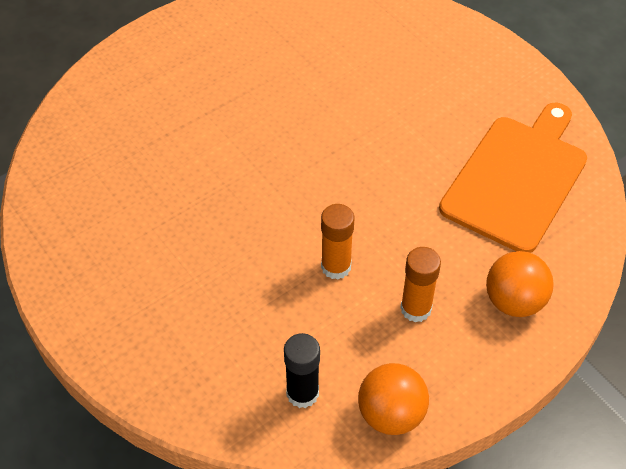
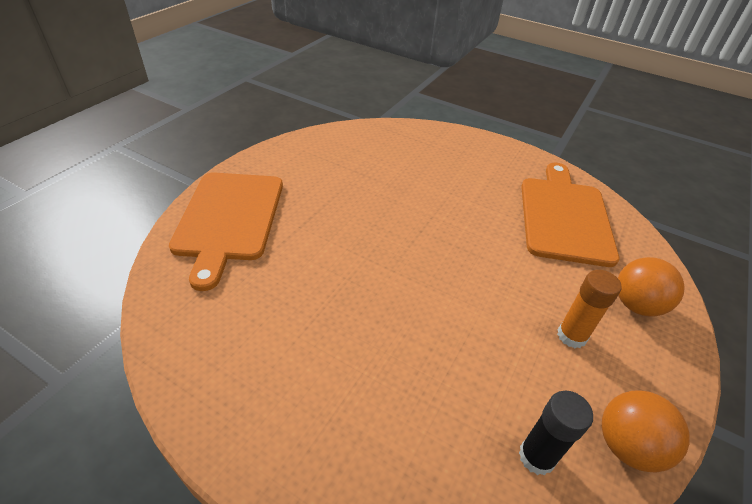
camera: 25 degrees left, 10 degrees down
orange glue stick [321,204,354,280] -> none
none -> orange cutting board [169,172,283,291]

